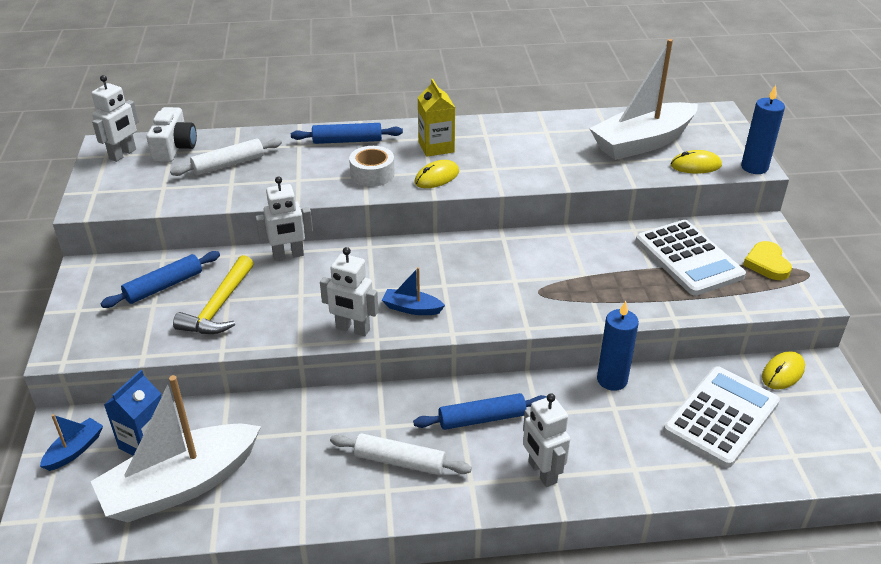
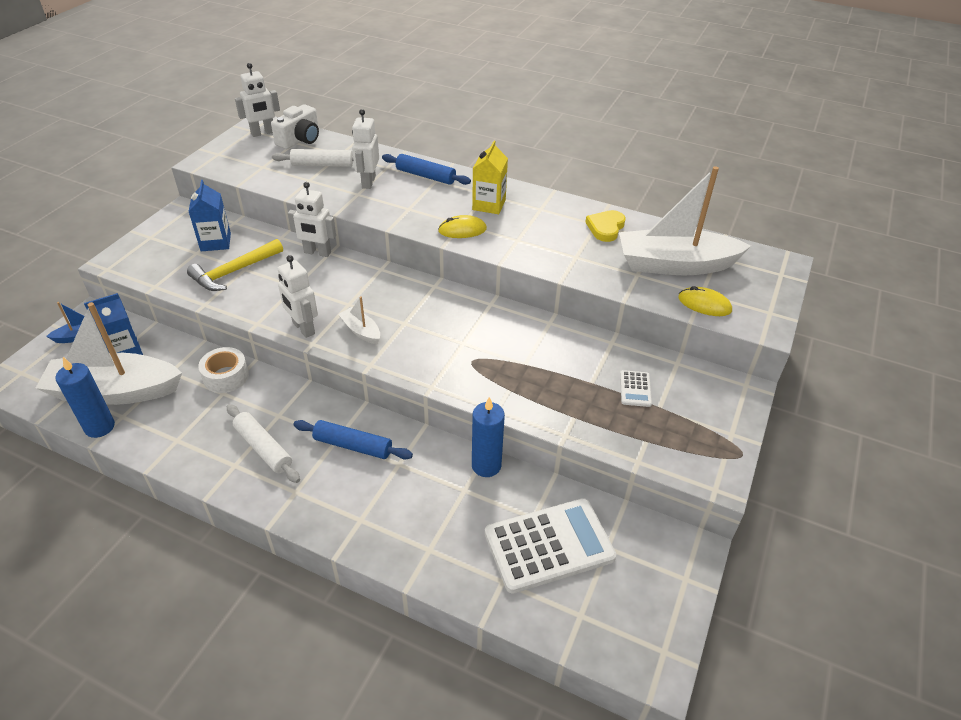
camera: 30 degrees right, 5 degrees up
blue rolling pin [100,251,220,308] -> blue carton [188,180,231,251]
white tape [349,146,395,187] -> white tape moved to [198,347,249,393]
blue boat [382,267,445,315] -> white boat [338,296,380,344]
white robot [523,393,570,487] -> white robot moved to [352,109,379,189]
white calculator [636,220,746,296] -> white calculator [620,370,652,407], size x0.44
blue candle [741,85,785,174] -> blue candle moved to [55,357,115,438]
yellow heart [743,241,792,280] -> yellow heart moved to [585,210,626,242]
yellow mouse [762,351,805,390] -> none

